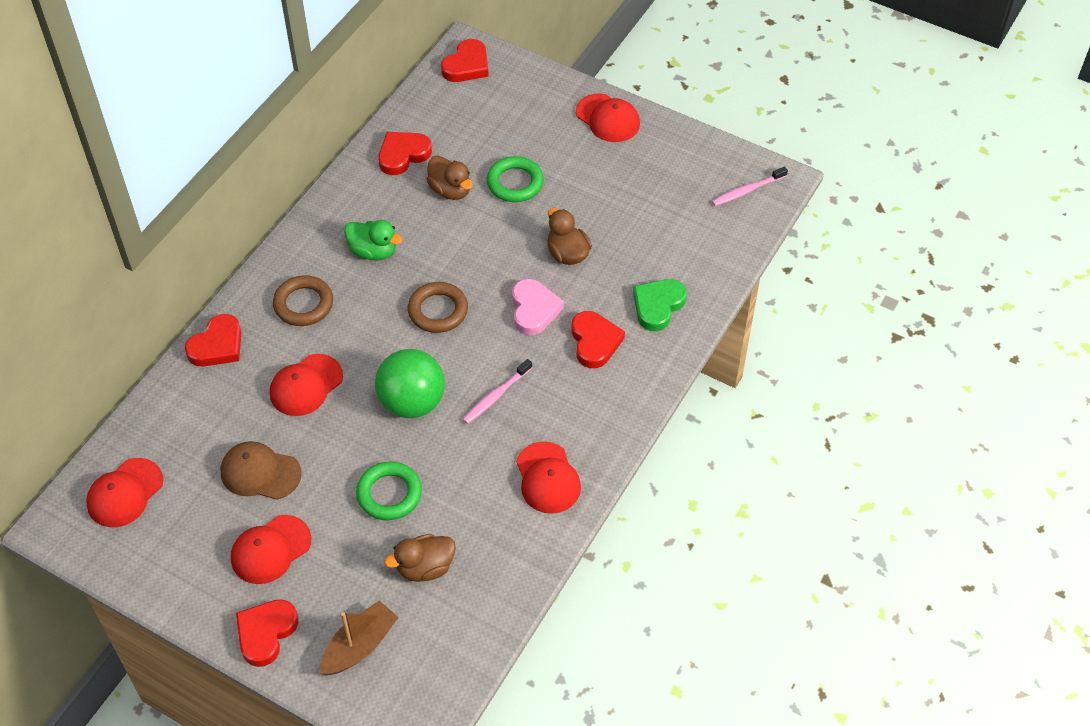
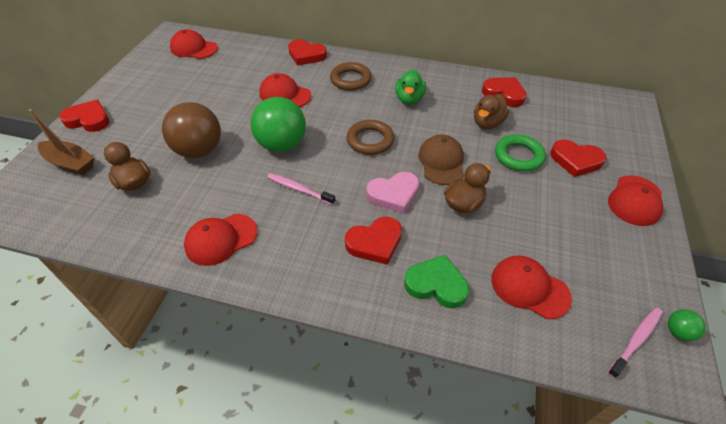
camera: 75 degrees right, 5 degrees down
brown cap [221,441,302,500] -> brown cap moved to [418,135,464,185]
red cap [231,515,311,584] -> red cap moved to [491,255,572,319]
green ring [356,462,422,520] -> brown ball [162,102,221,158]
red heart [441,39,489,82] -> red heart moved to [550,140,607,177]
pink toothbrush [712,166,788,206] -> pink toothbrush turned 90 degrees clockwise [608,307,663,378]
none -> green ball [668,309,706,341]

